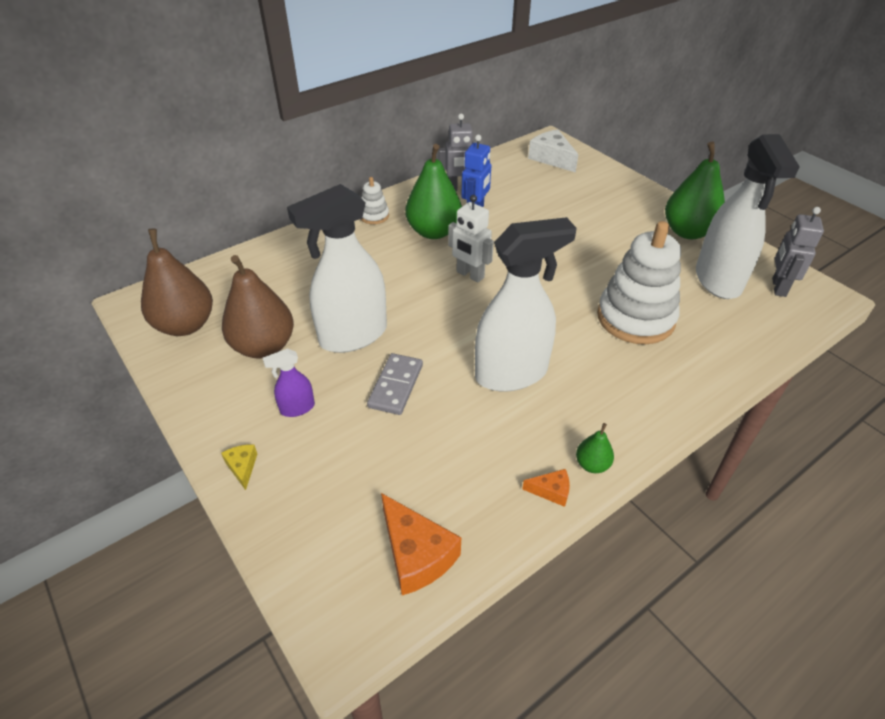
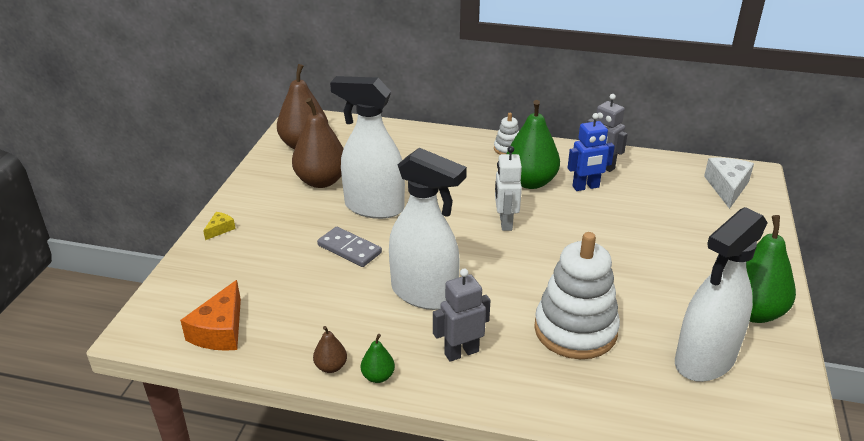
camera: 50 degrees right, 10 degrees down
purple spray bottle [263,348,315,417] -> none
grey domino [367,353,423,415] -> grey domino turned 60 degrees clockwise [317,227,382,267]
orange cheese [522,469,570,507] -> brown pear [313,326,347,373]
grey robot [772,207,824,297] -> grey robot moved to [433,268,491,362]

